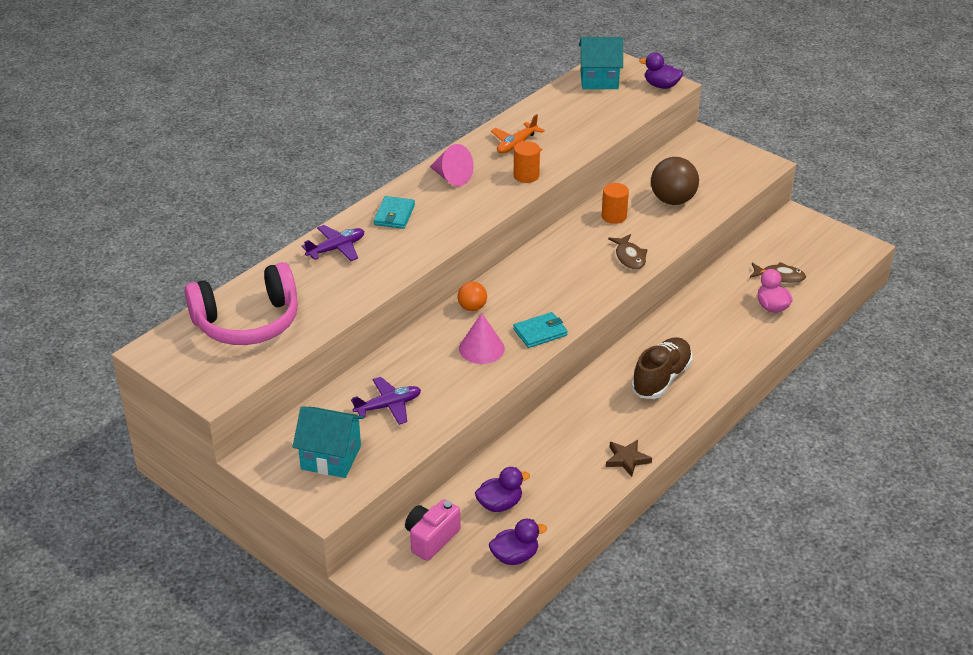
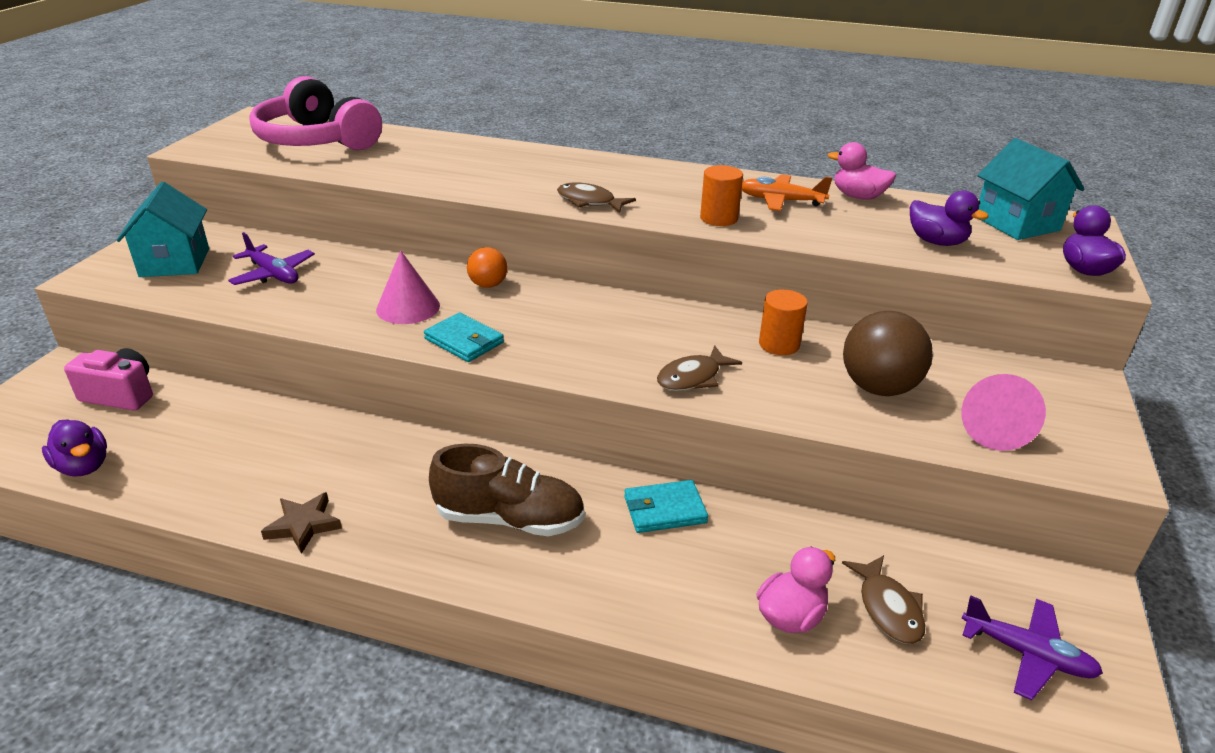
camera: 65 degrees right, 5 degrees down
purple plane [302,225,364,261] -> purple plane moved to [962,595,1103,700]
turquoise wallet [374,196,415,229] -> turquoise wallet moved to [624,480,708,533]
pink cone [430,144,473,186] -> pink cone moved to [961,374,1046,451]
purple duck [475,467,530,512] -> purple duck moved to [910,190,989,246]
none -> brown fish [557,182,636,213]
none -> pink duck [828,142,896,200]

